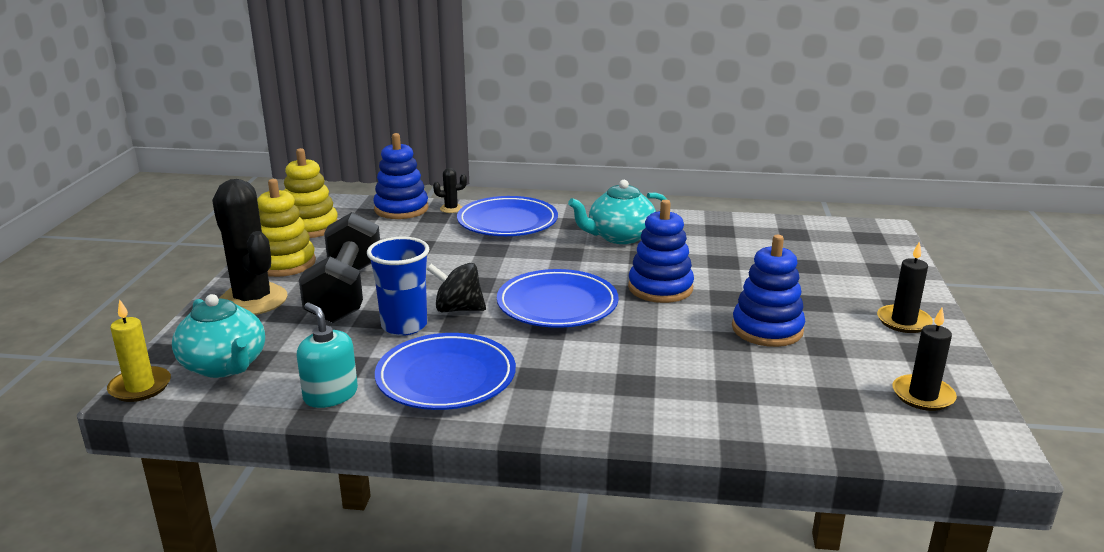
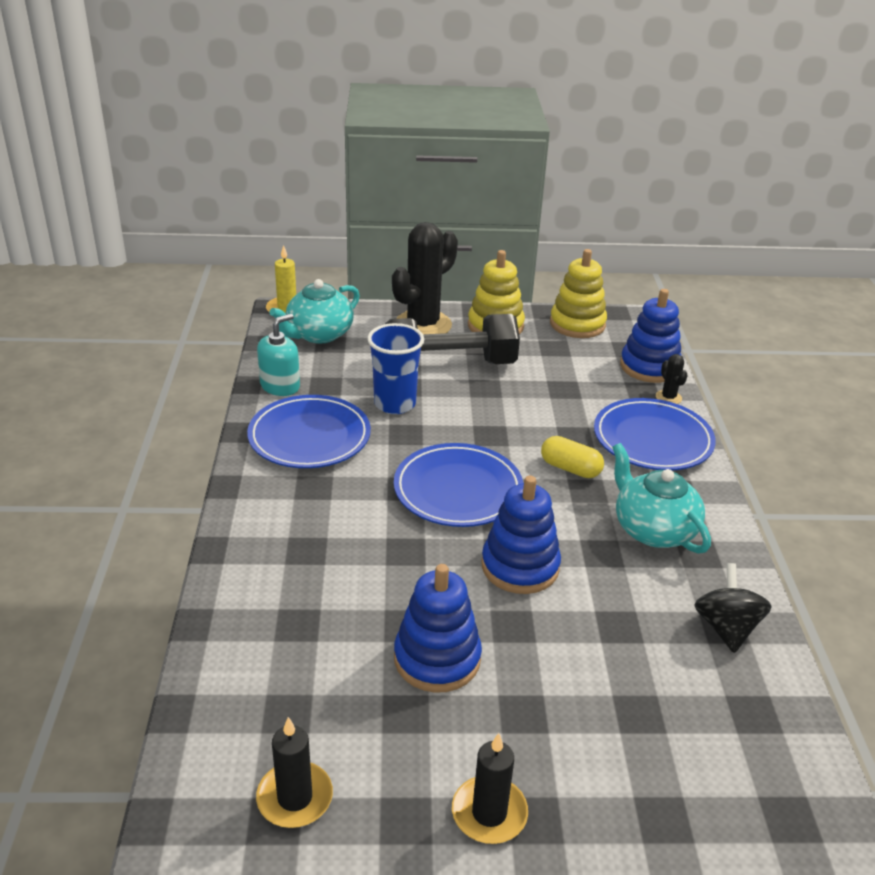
camera: 80 degrees right, 10 degrees up
black spinning top [427,263,486,312] -> black spinning top moved to [694,563,772,653]
none -> yellow capsule [541,436,604,478]

